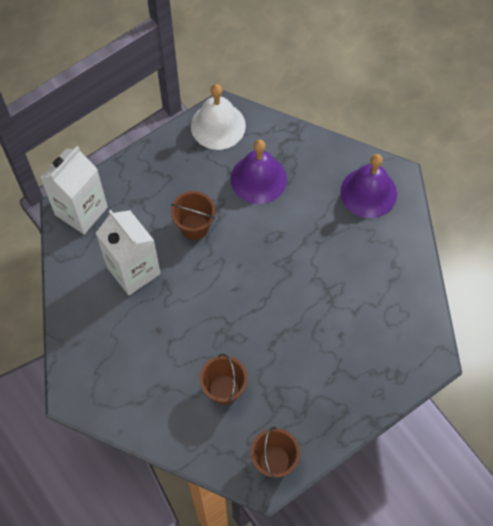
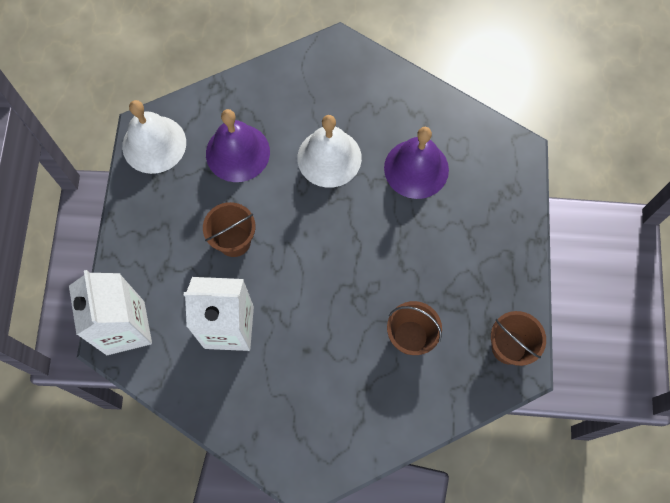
camera: 50 degrees left, 5 degrees up
purple bell [340,154,397,218] -> purple bell moved to [384,127,449,199]
none -> white bell [297,115,362,188]

